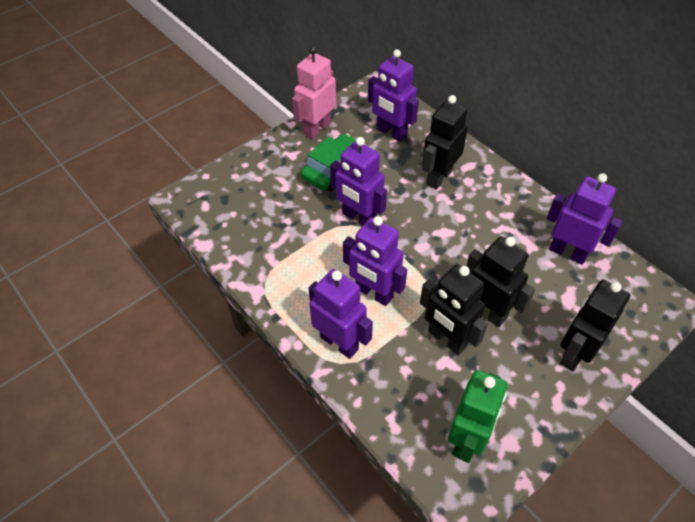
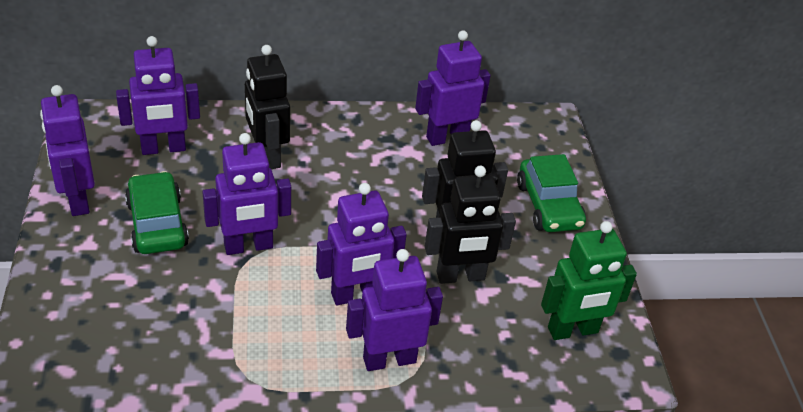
camera: 60 degrees left, 10 degrees down
pink robot [292,46,336,140] -> purple robot [40,85,95,216]
green robot [448,370,508,463] -> green robot turned 105 degrees clockwise [541,221,637,340]
black robot [560,280,630,372] -> green car [517,154,586,232]

